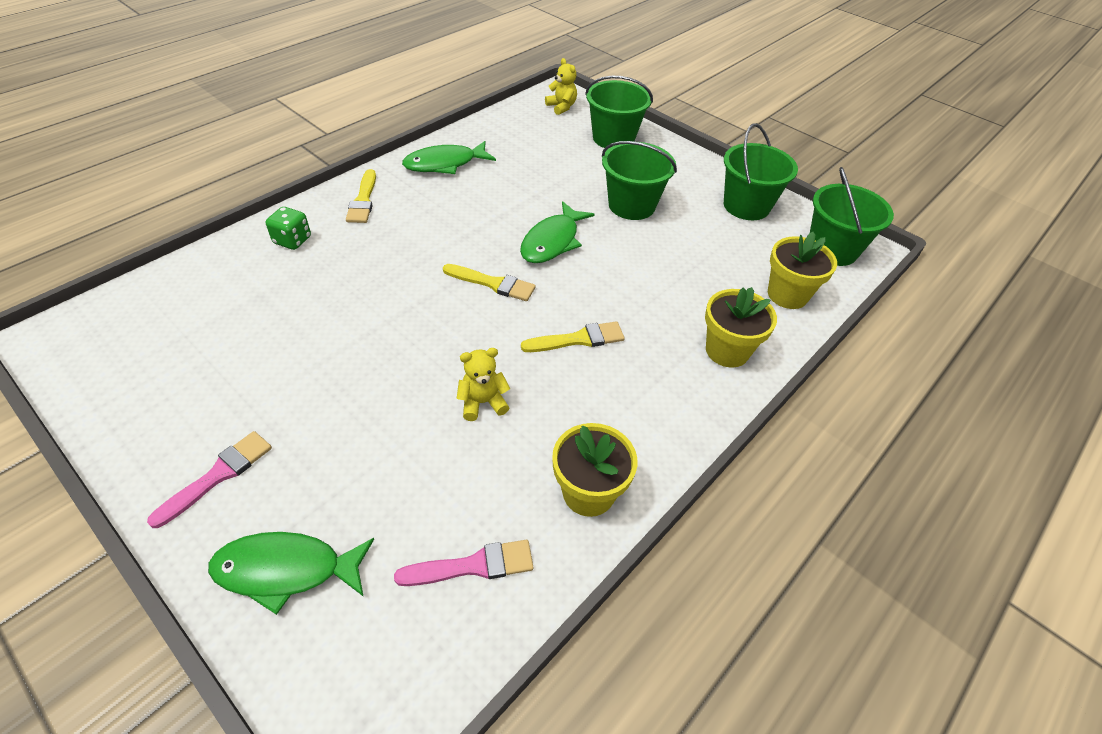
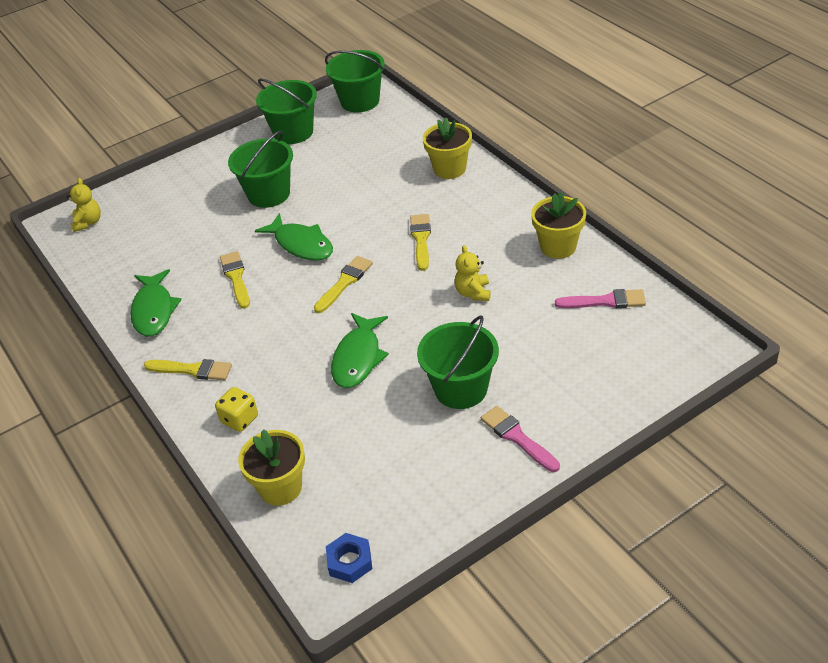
camera: 70 degrees left, 5 degrees down
green fish [208,532,374,615] -> green fish moved to [331,313,389,388]
green dice [266,207,311,250] -> yellow dice [215,387,258,432]
pink brush [394,540,533,586] -> pink brush turned 90 degrees clockwise [555,289,646,308]
yellow teddy bear [545,58,577,115] -> yellow teddy bear turned 105 degrees clockwise [67,178,101,232]
green bucket [585,76,653,148] -> green bucket moved to [417,315,499,409]
yellow flower pot [768,232,837,309] -> yellow flower pot moved to [238,429,305,506]
none -> yellow brush [220,251,250,309]
none -> blue nut [326,533,372,583]

